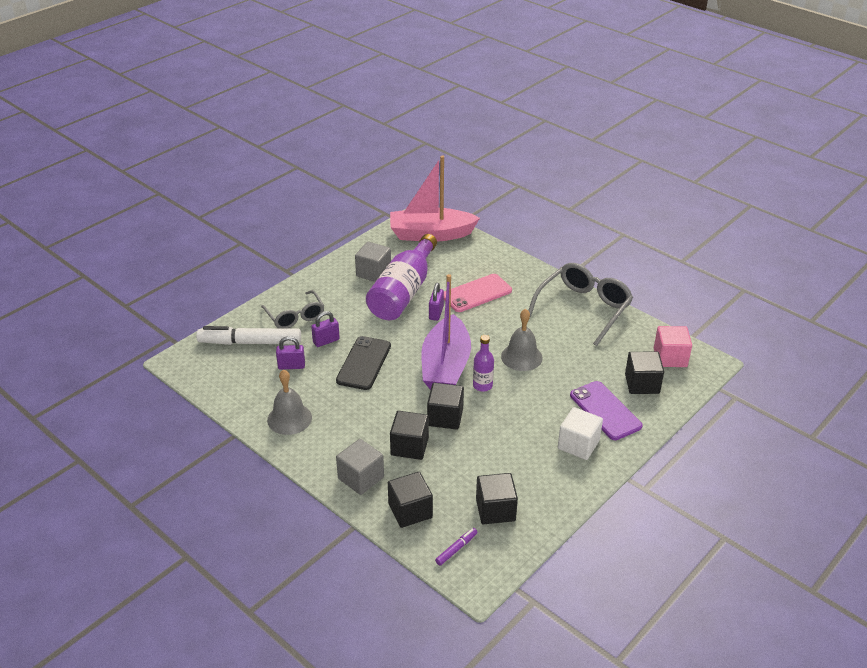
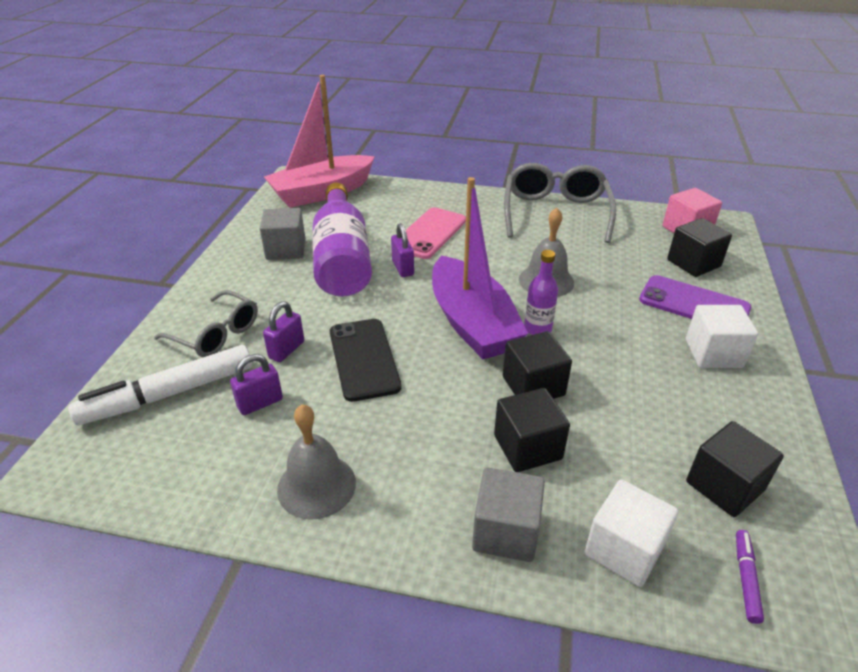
camera: 30 degrees left, 0 degrees up
black cube [388,472,433,528] -> white cube [584,479,678,587]

